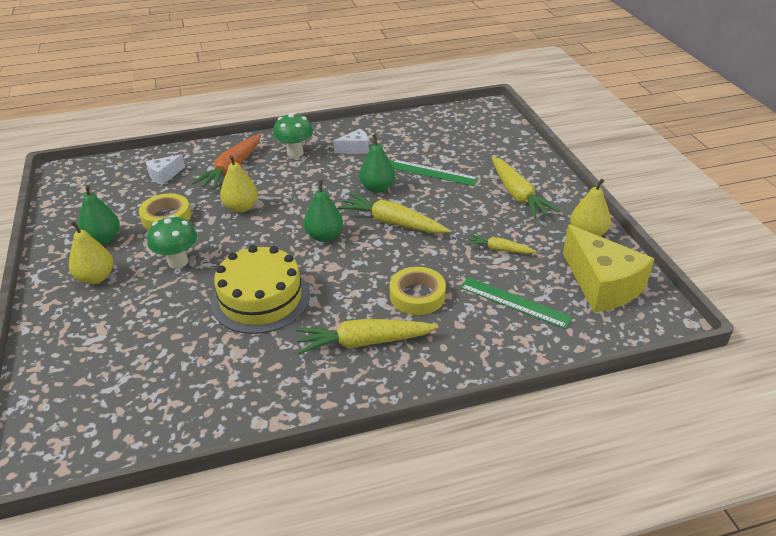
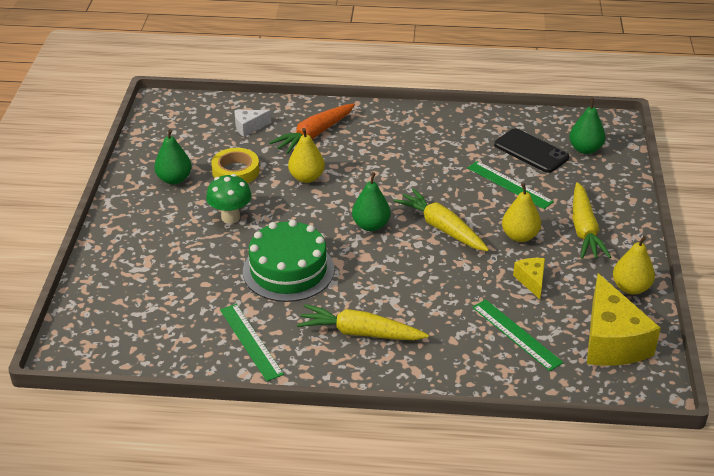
camera: 20 degrees right, 0 degrees up
yellow pear [69,221,113,284] -> yellow pear moved to [502,183,541,242]
yellow cake [211,245,310,334] -> green cake [243,220,334,302]
green mushroom [273,113,313,158] -> none
white cheese [334,129,369,154] -> none
green pear [359,134,395,193] -> green pear moved to [569,98,605,154]
yellow tape [390,267,446,315] -> none
yellow carrot [467,234,537,254] -> yellow cheese [513,258,545,299]
none -> green ruler [220,304,284,381]
none -> black phone [494,128,569,173]

